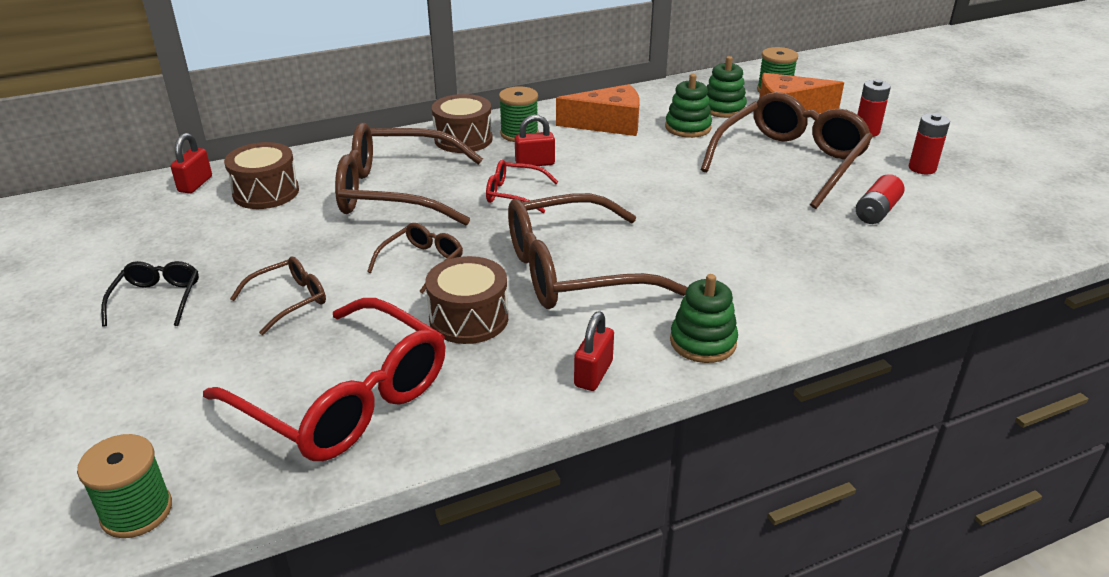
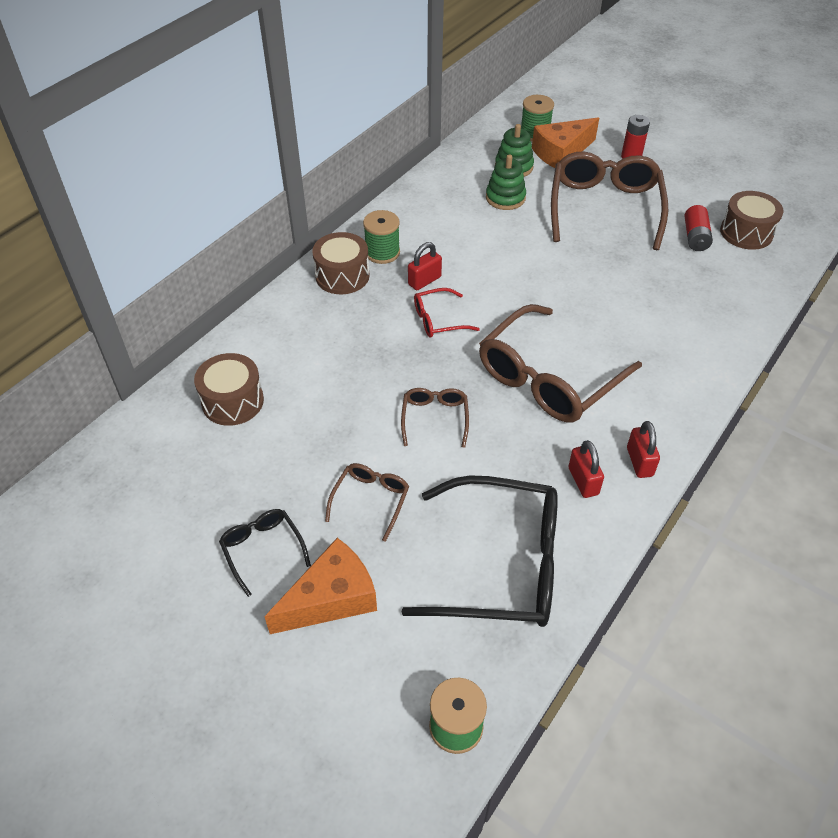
camera: 30 degrees left, 15 degrees up
red padlock [171,133,212,194] -> red padlock moved to [569,440,604,498]
red glasses [203,298,445,461] -> black glasses [402,475,558,627]
brown glasses [335,123,483,226] -> none
brown drum [425,256,508,344] -> brown drum moved to [720,191,784,250]
orange cheese [556,84,640,136] -> orange cheese moved to [264,538,377,634]
green stacking toy [670,274,738,363] -> none
red battery [909,113,950,174] -> none

